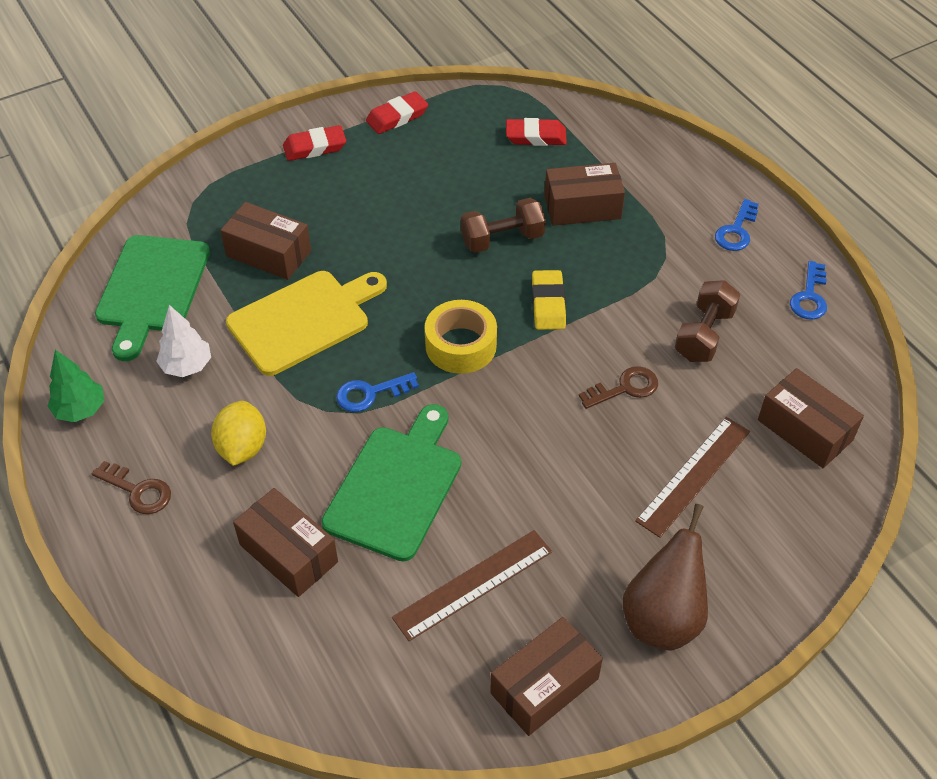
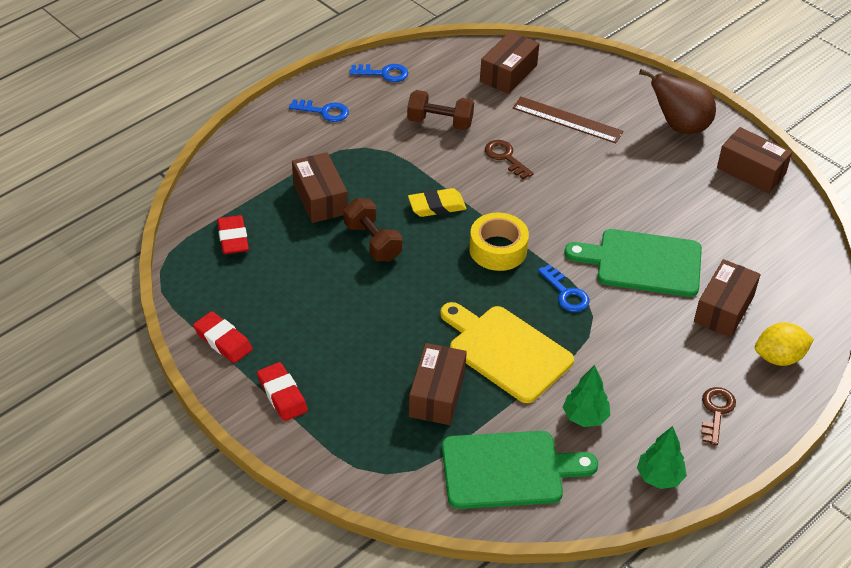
camera: 105 degrees left, 5 degrees down
white tree [156,305,211,377] -> green tree [563,365,610,427]
yellow lemon [211,401,266,466] -> yellow lemon moved to [755,322,814,366]
brown ruler [392,530,552,641] -> none

